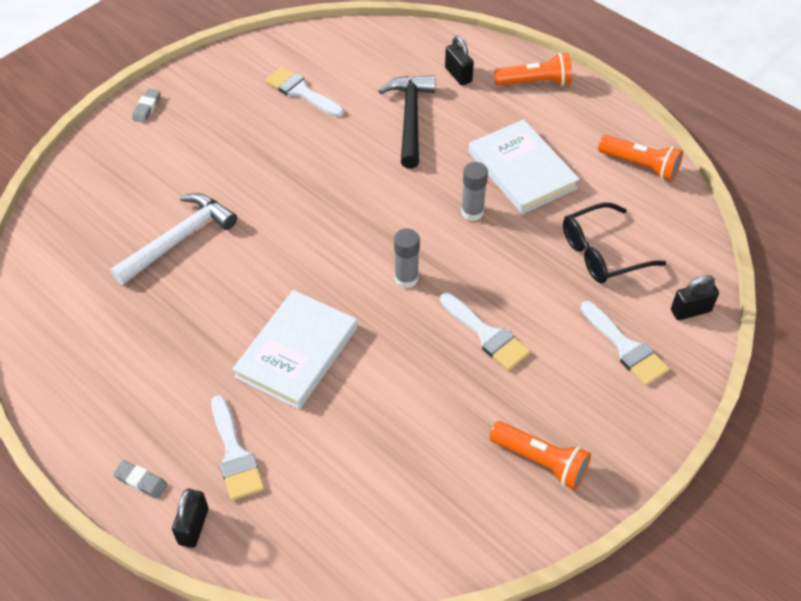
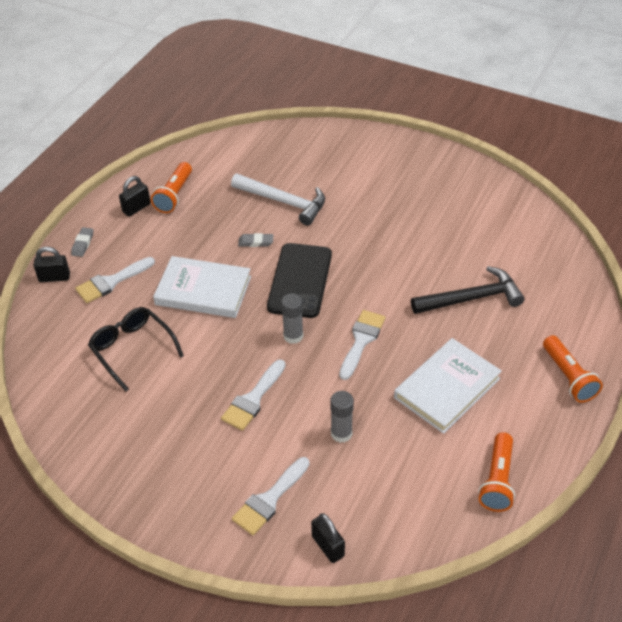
camera: 75 degrees right, 5 degrees down
grey eraser [132,89,161,123] -> grey eraser moved to [238,233,273,247]
white brush [265,66,344,117] -> white brush moved to [339,310,386,380]
black padlock [445,36,474,86] -> black padlock moved to [119,176,151,217]
grey glue stick [461,162,488,221] -> grey glue stick moved to [330,391,354,443]
orange flashlight [489,421,591,490] -> orange flashlight moved to [151,162,192,213]
black glasses [563,203,666,283] -> black glasses moved to [88,307,184,392]
none -> black phone [267,243,332,318]

